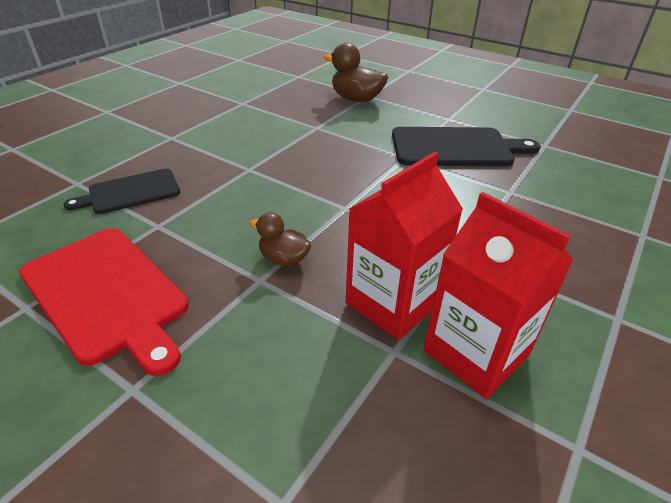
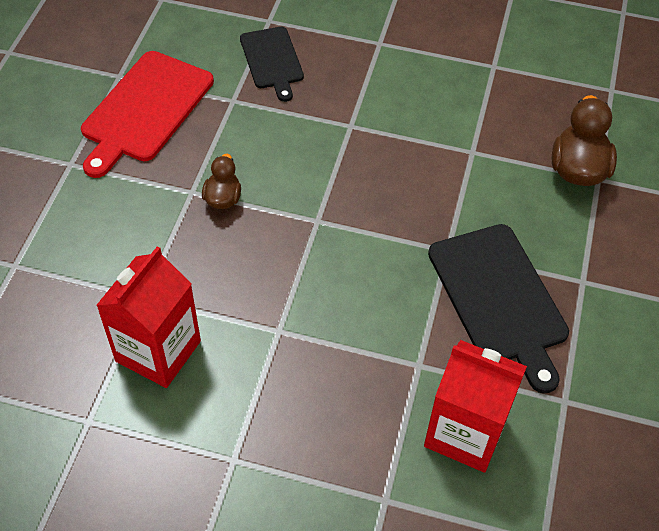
camera: 70 degrees right, 15 degrees up
black cutting board [63,169,180,214] -> black cutting board turned 150 degrees counterclockwise [240,27,304,102]
red carton [346,152,463,340] -> red carton moved to [424,340,527,473]

